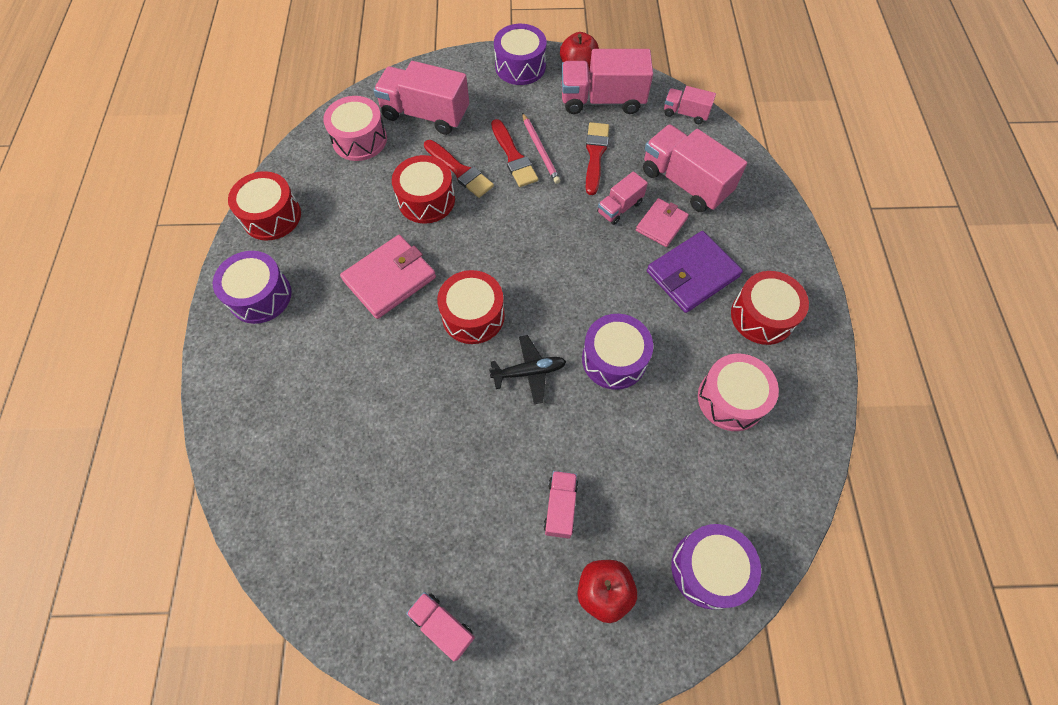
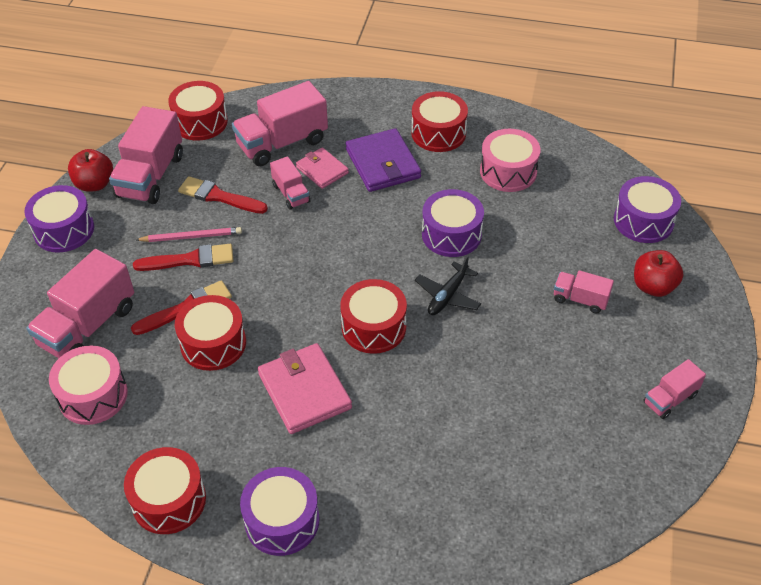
camera: 75 degrees left, 15 degrees down
black plane [489,335,566,404] -> black plane turned 150 degrees counterclockwise [415,255,481,315]
pink truck [664,86,716,124] -> red drum [168,81,228,141]

